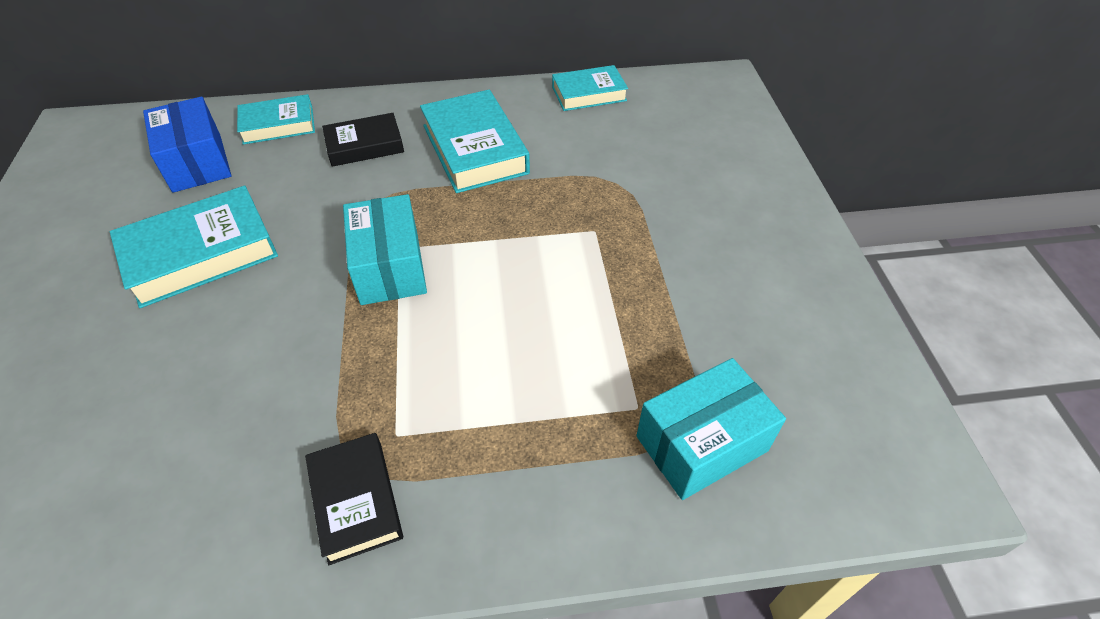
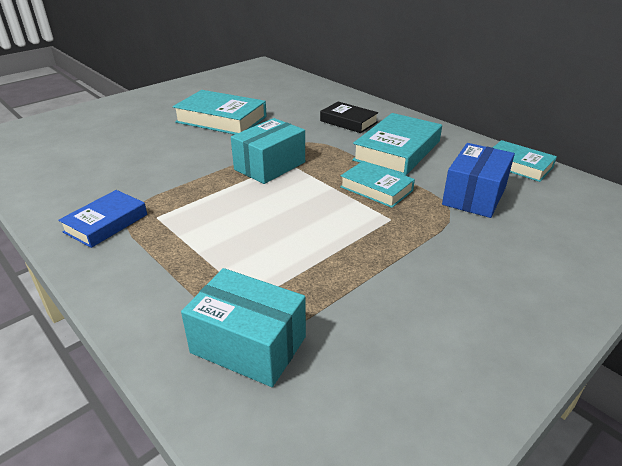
camera: 55 degrees right, 15 degrees down
blue box [143,97,231,193] -> blue box moved to [442,143,515,218]
turquoise book [237,94,315,145] -> turquoise book moved to [340,161,415,208]
black book [305,433,403,565] -> blue book [58,190,147,248]

